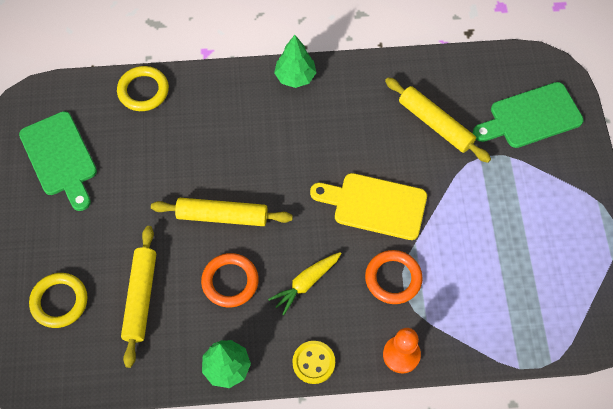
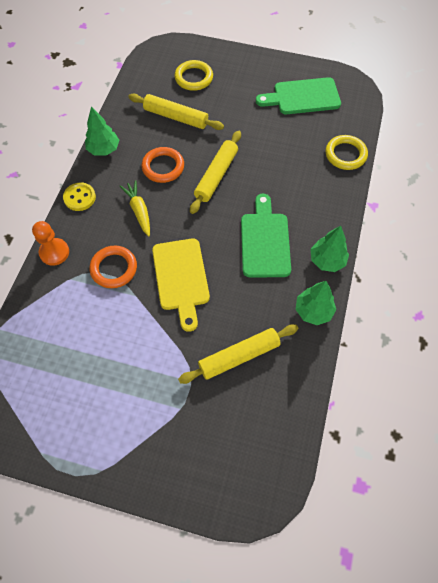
camera: 110 degrees right, 0 degrees up
yellow cutting board [310,173,427,240] -> yellow cutting board turned 135 degrees clockwise [152,238,210,332]
green cutting board [473,82,584,148] -> green cutting board moved to [241,194,291,278]
none -> green tree [296,281,336,325]

